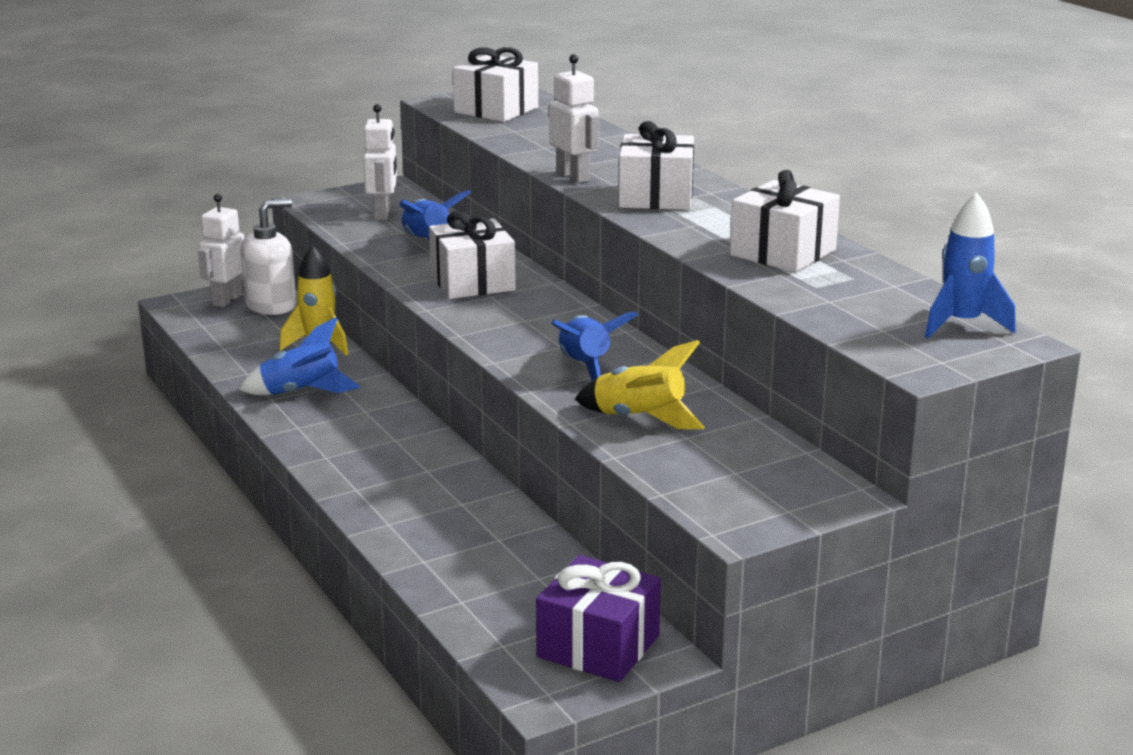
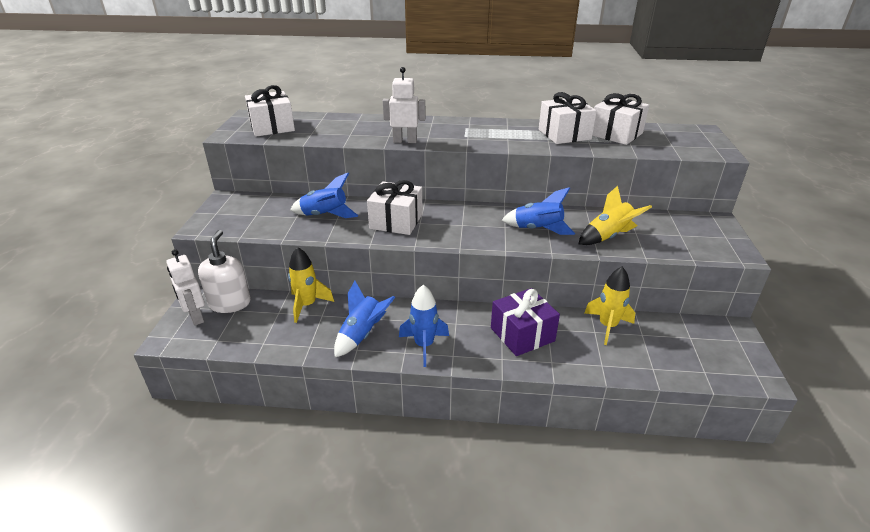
camera: 55 degrees left, 10 degrees up
white robot [363,104,397,220] -> none
purple gift [536,555,661,682] -> purple gift moved to [491,288,560,356]
white gift [619,121,694,210] -> white gift moved to [592,93,649,145]
blue rocket [925,193,1016,338] -> blue rocket moved to [399,285,449,367]
none -> yellow rocket [584,267,635,345]

